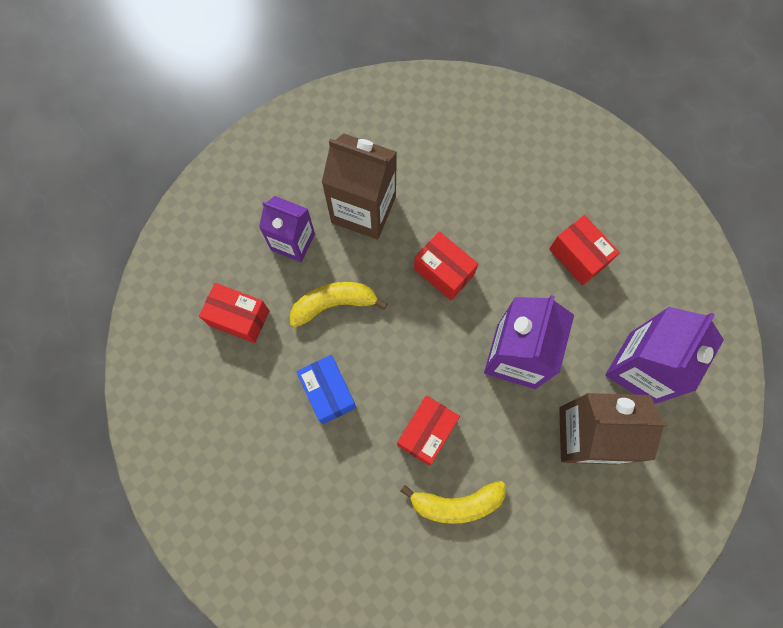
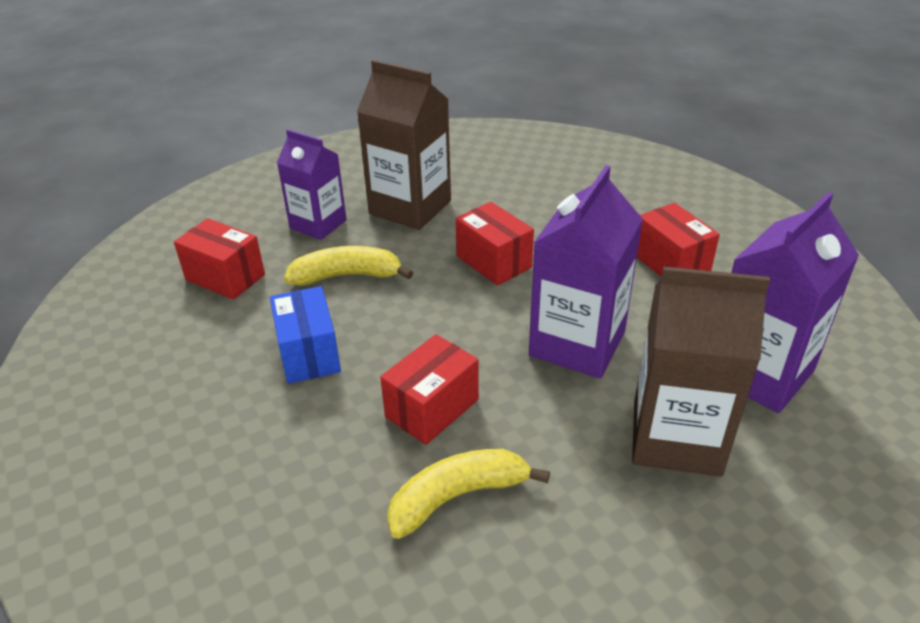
camera: 10 degrees right, 35 degrees down
yellow banana [401,481,506,524] -> yellow banana turned 150 degrees clockwise [387,449,550,539]

